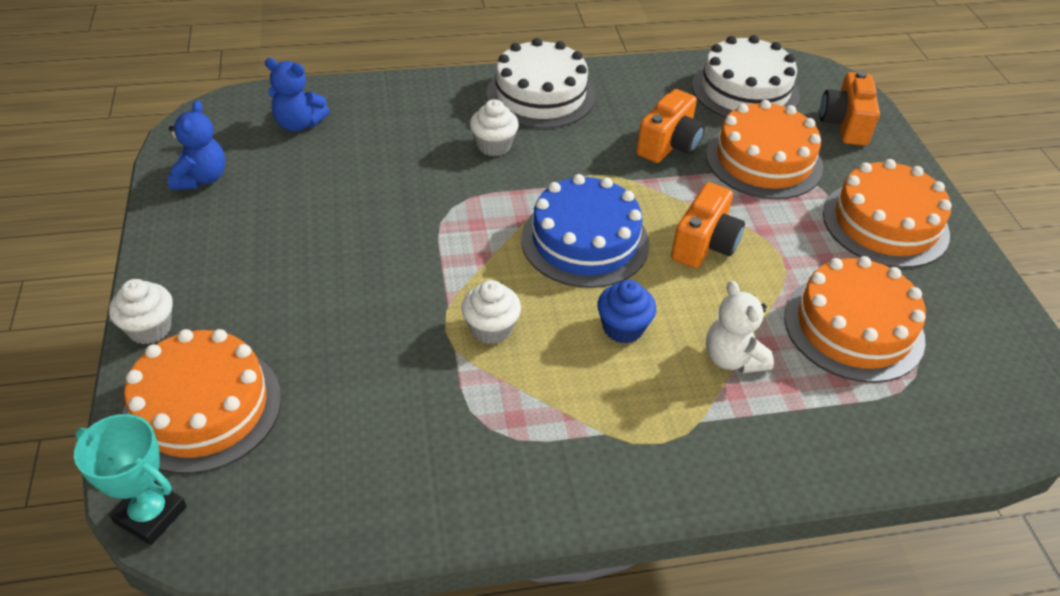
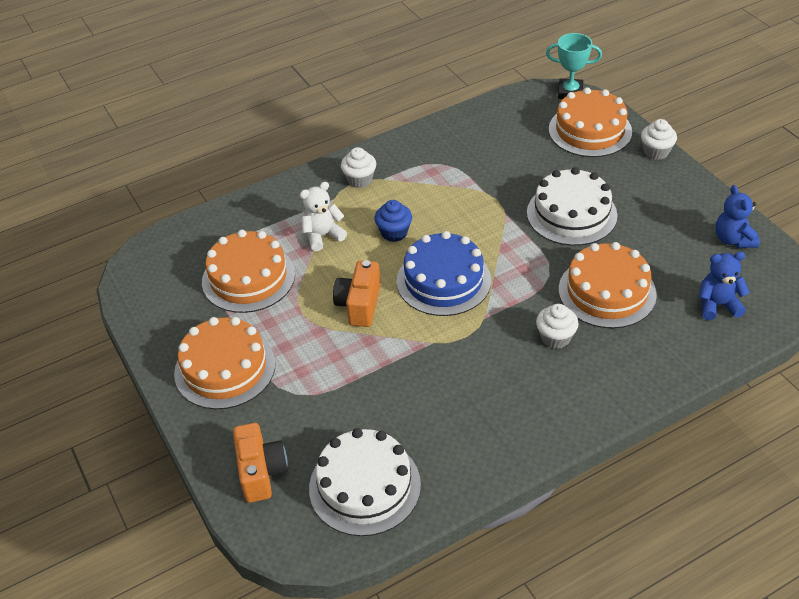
camera: 165 degrees right, 0 degrees up
white cupcake [461,280,521,344] -> white cupcake moved to [341,147,376,188]
white cake [487,38,595,128] -> white cake moved to [527,167,618,246]
orange camera [636,89,705,163] -> none
orange cake [706,100,823,199] -> orange cake moved to [559,242,657,328]
white teddy bear [706,281,774,373] -> white teddy bear turned 75 degrees counterclockwise [300,182,347,251]

